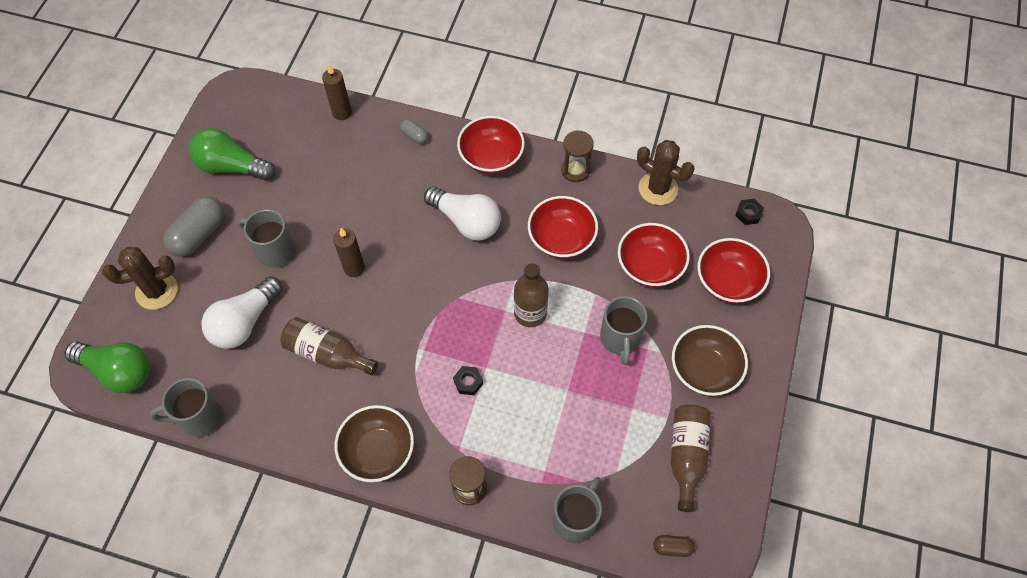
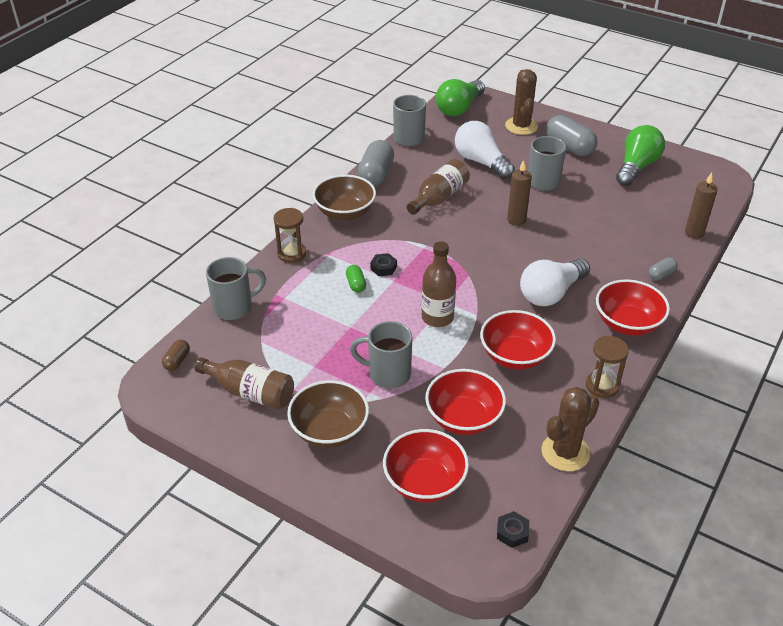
camera: 105 degrees right, 20 degrees down
grey mug [553,477,602,543] -> grey mug turned 75 degrees counterclockwise [206,257,266,320]
none -> green capsule [346,265,366,293]
none -> grey capsule [358,140,394,187]

